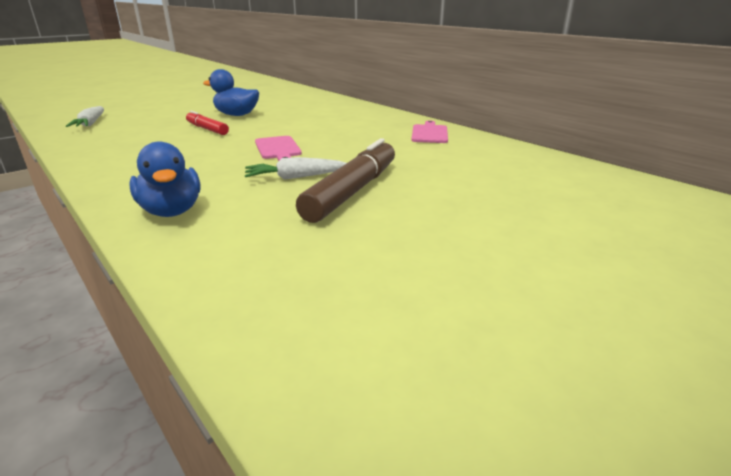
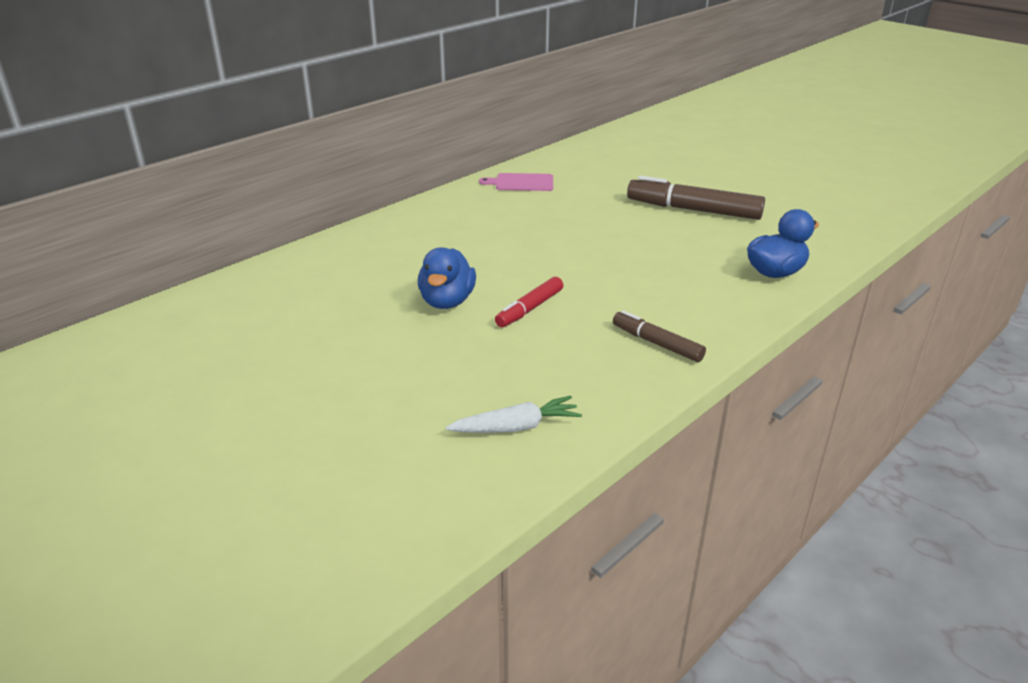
camera: 95 degrees left, 5 degrees up
white carrot [245,157,346,180] -> none
pink cutting board [255,136,302,161] -> none
none -> brown marker [613,310,706,362]

